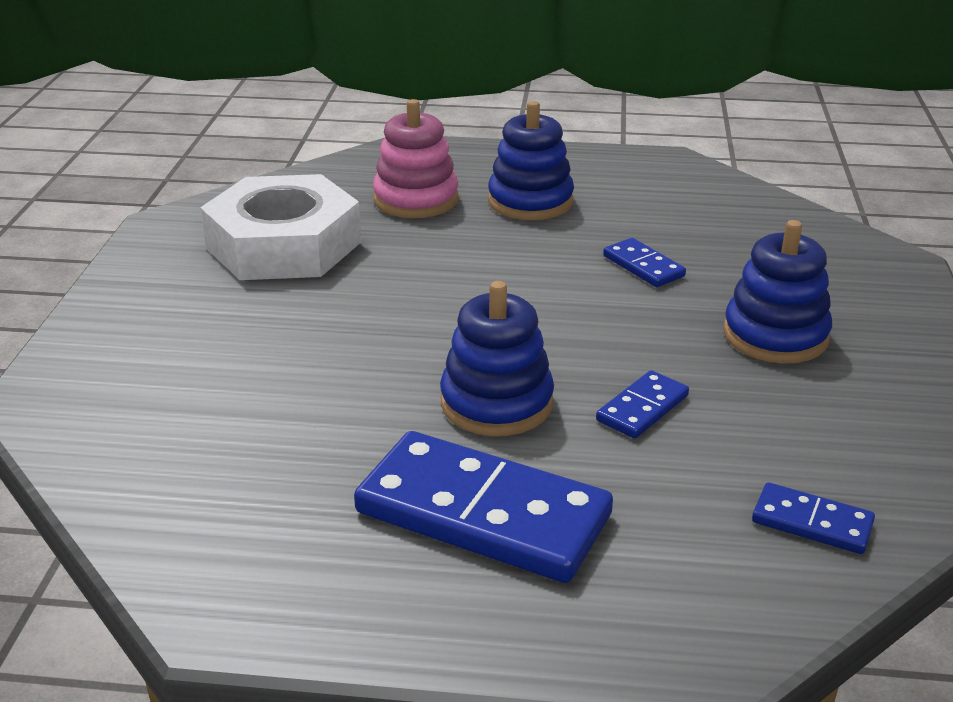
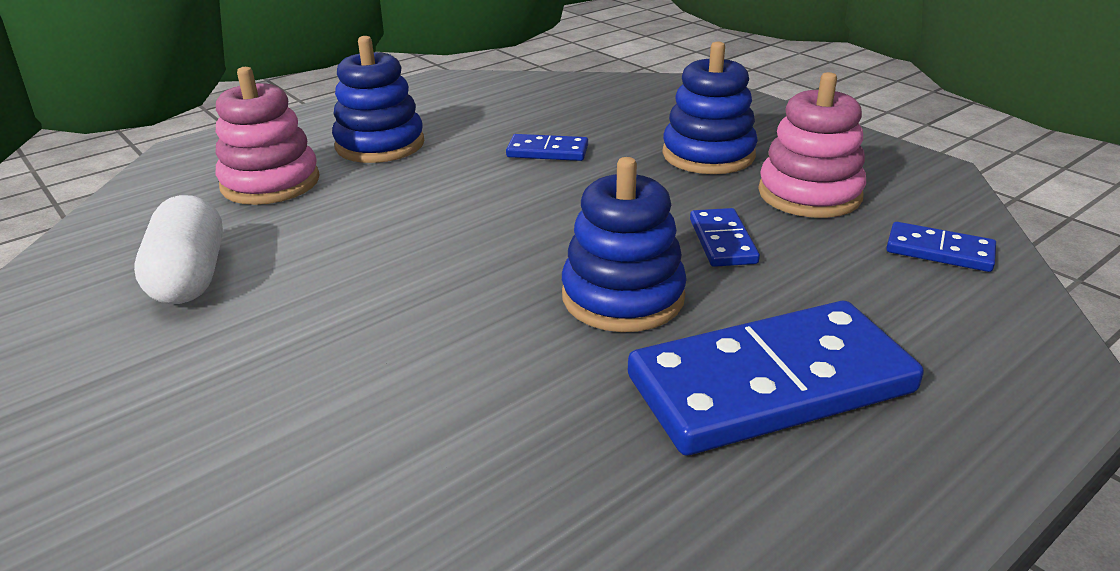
camera: 45 degrees left, 0 degrees up
white nut [200,174,361,280] -> white capsule [134,195,223,304]
blue domino [752,482,875,554] -> blue domino turned 45 degrees clockwise [886,222,996,272]
none -> pink stacking toy [758,72,866,218]

